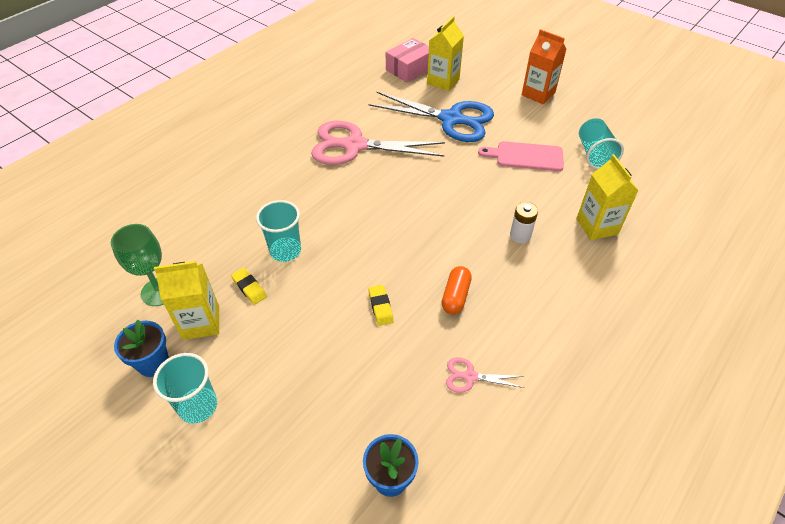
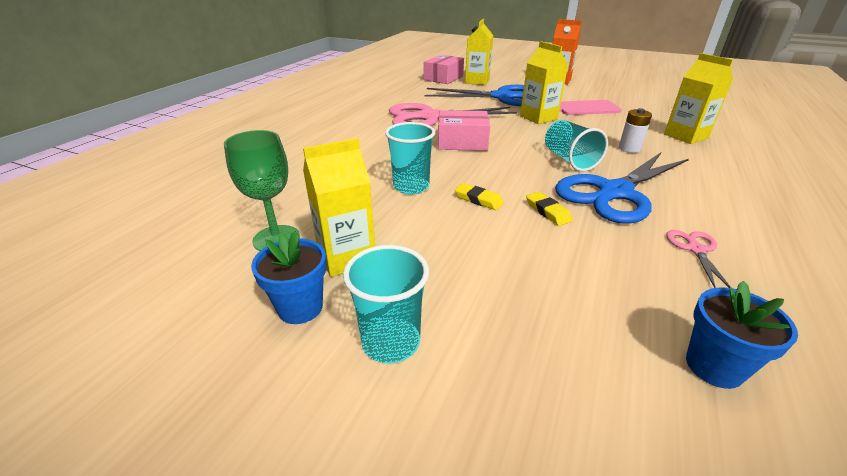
camera: 15 degrees left, 15 degrees down
yellow eraser [231,268,267,305] -> yellow eraser moved to [455,183,504,210]
orange capsule [442,266,472,314] -> blue scissors [555,153,689,224]
pink scissors [446,357,524,393] -> pink scissors turned 105 degrees clockwise [666,230,731,288]
turquoise cup [579,118,624,169] -> turquoise cup moved to [545,120,608,172]
none -> pink box [438,110,490,151]
none -> yellow carton [520,41,568,124]

